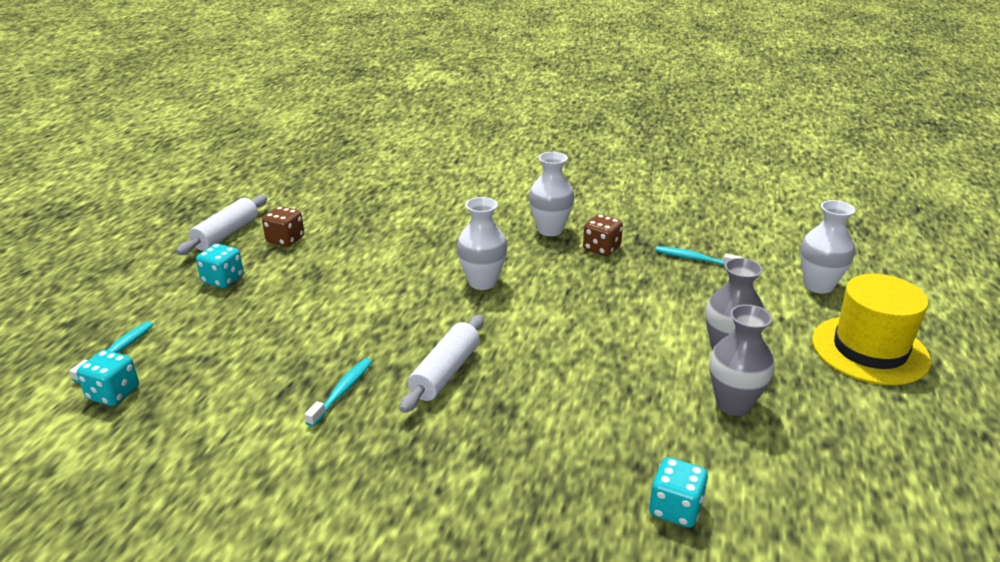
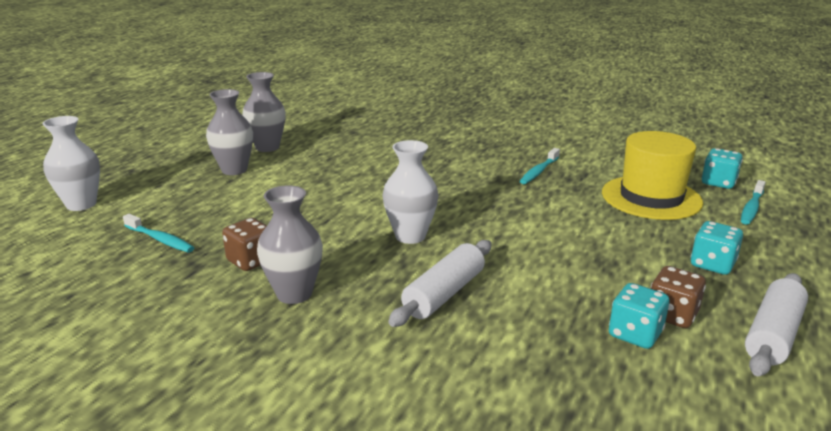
camera: 170 degrees left, 5 degrees down
white rolling pin [400,315,484,413] -> white rolling pin moved to [388,240,492,327]
white vase [529,152,575,236] -> grey vase [257,185,323,304]
turquoise dice [649,457,708,528] -> turquoise dice moved to [609,283,669,349]
yellow hat [812,274,931,385] -> yellow hat moved to [602,131,703,220]

